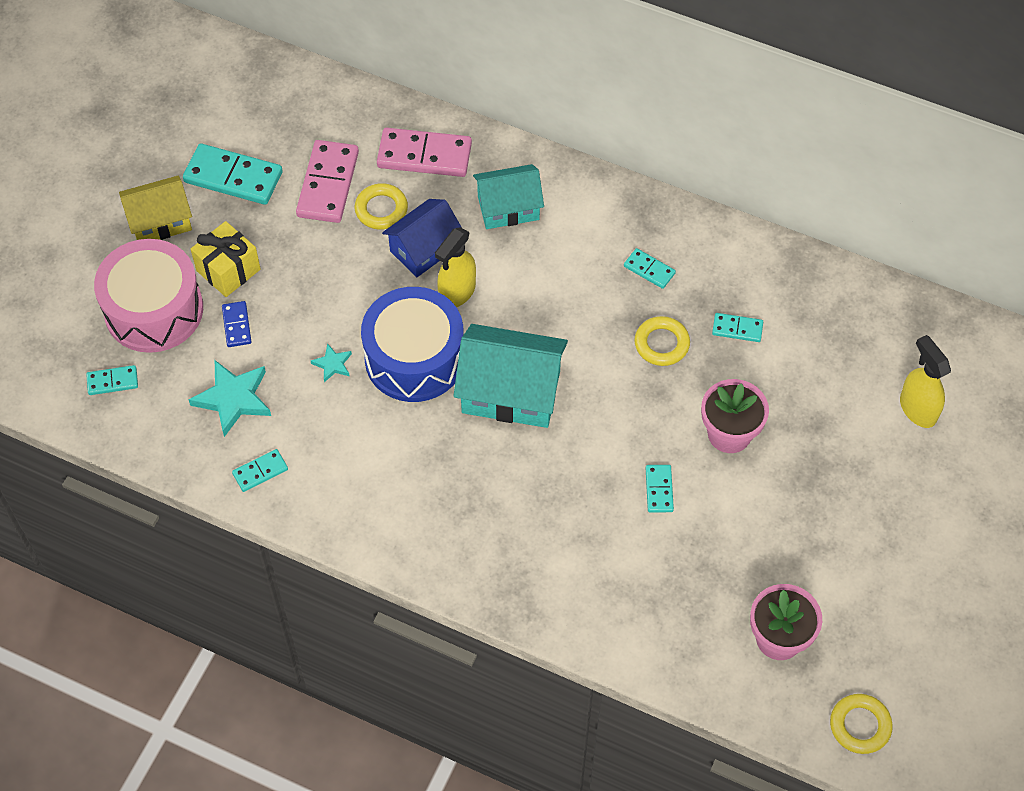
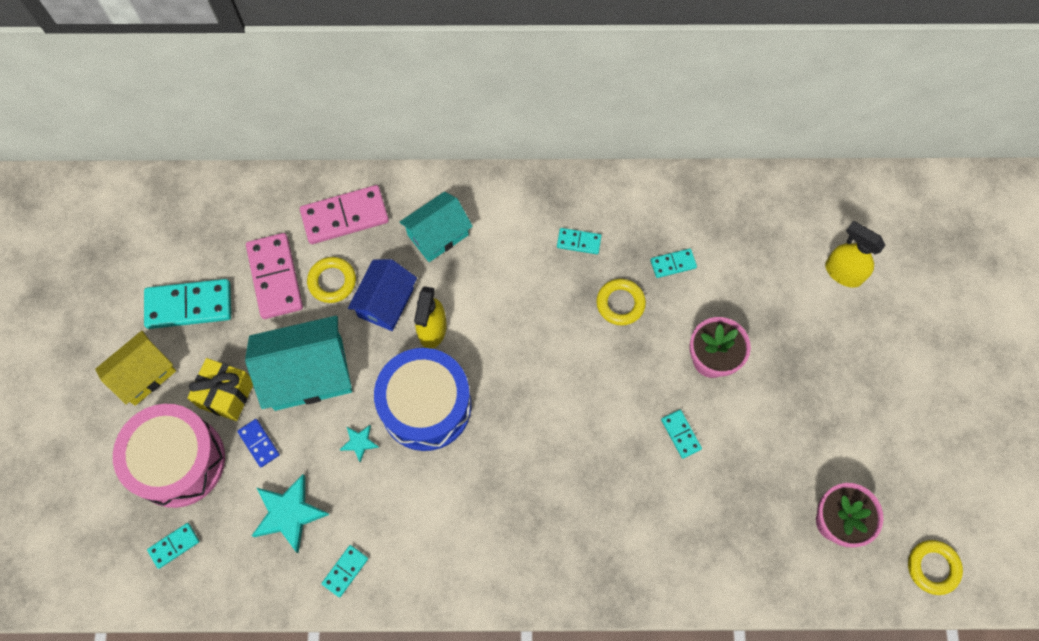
camera: 25 degrees left, 10 degrees up
turquoise house [453,324,568,428] -> turquoise house moved to [245,316,352,411]

